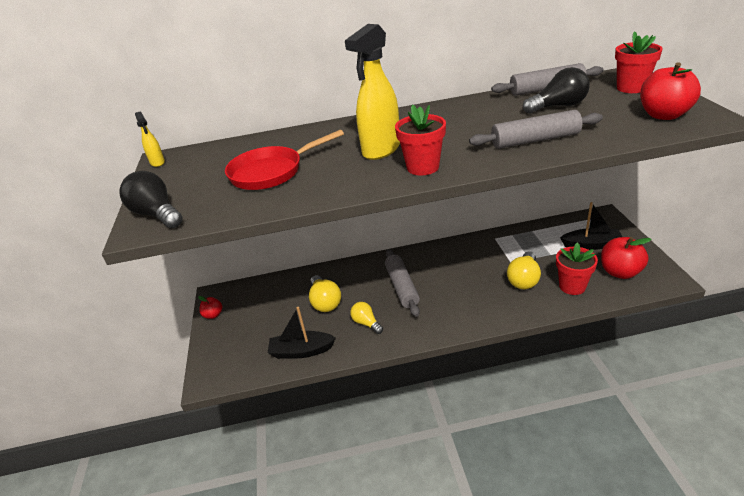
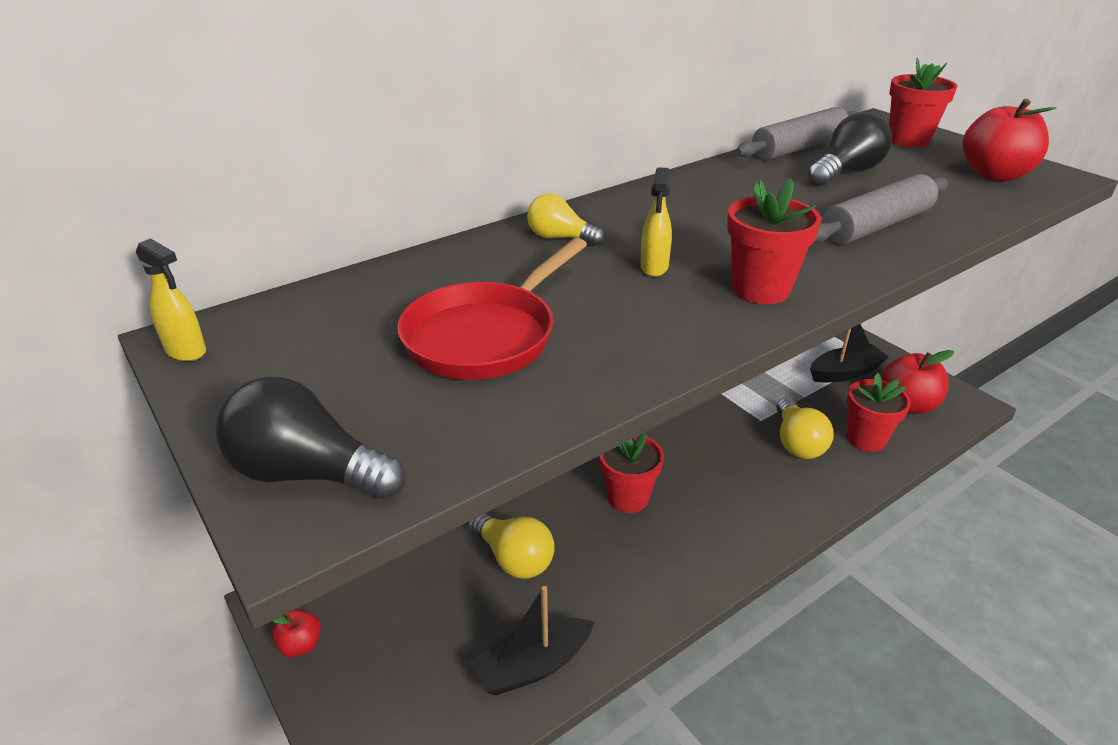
camera: 30 degrees left, 0 degrees up
yellow spray bottle [345,24,400,160] -> yellow spray bottle [641,167,672,277], size x0.47
yellow light bulb [350,302,383,334] -> yellow light bulb moved to [527,193,604,246]
grey rolling pin [385,249,420,317] -> red flower pot [599,432,664,513]

